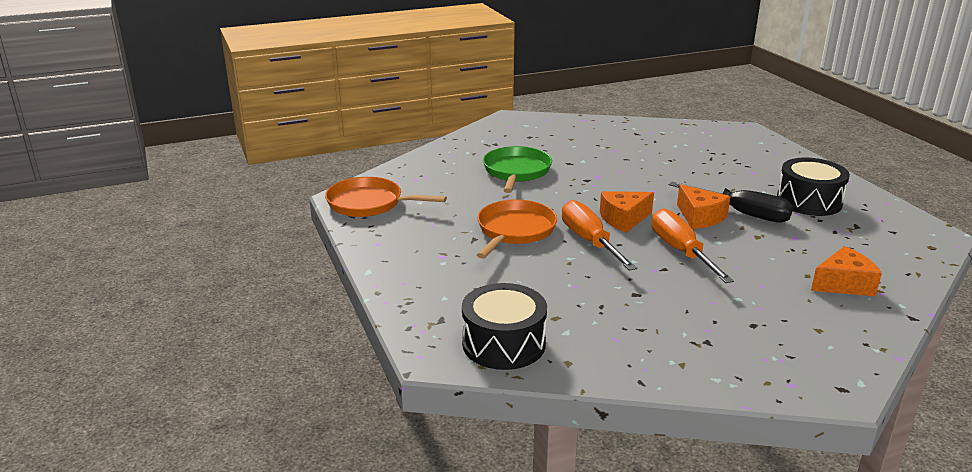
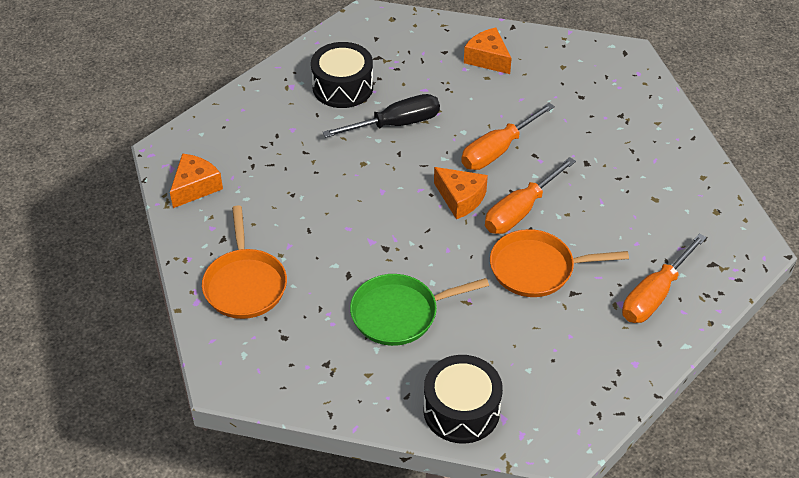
camera: 115 degrees left, 20 degrees up
orange pan [325,177,447,217] -> orange pan moved to [202,205,287,319]
black drum [462,283,547,370] -> black drum moved to [423,355,503,444]
black screwdriver [669,181,793,223] -> black screwdriver turned 60 degrees clockwise [323,94,440,138]
orange cheese [677,184,731,229] -> orange cheese moved to [170,154,223,208]
none -> orange screwdriver [622,233,707,323]

